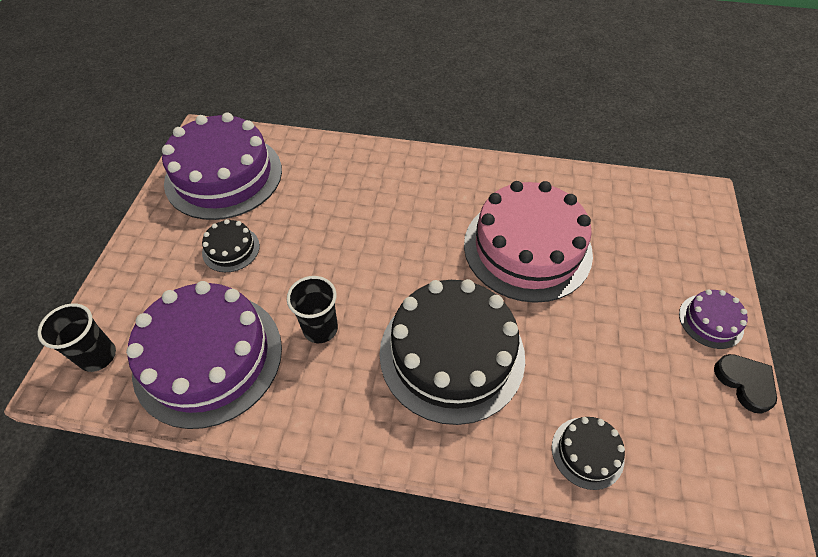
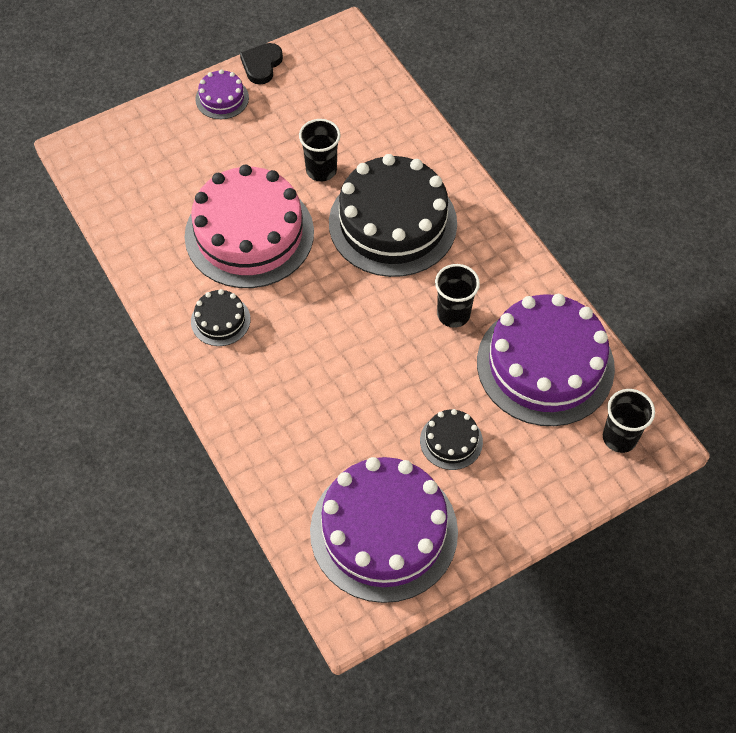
camera: 130 degrees left, 5 degrees up
black cake [552,417,625,490] -> black cake moved to [191,289,250,346]
none -> black cup [299,119,341,181]

